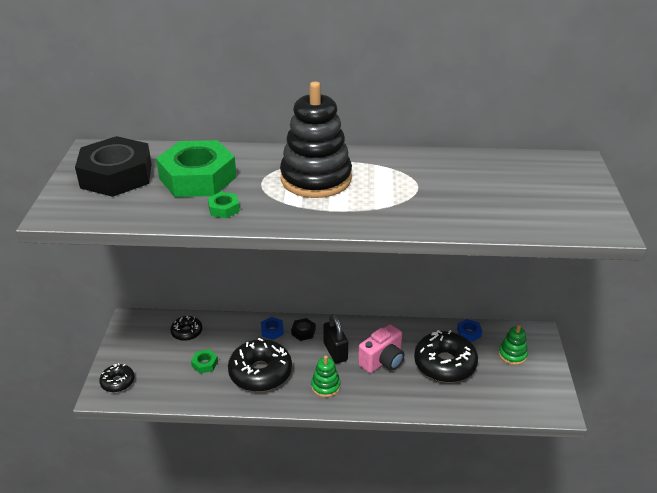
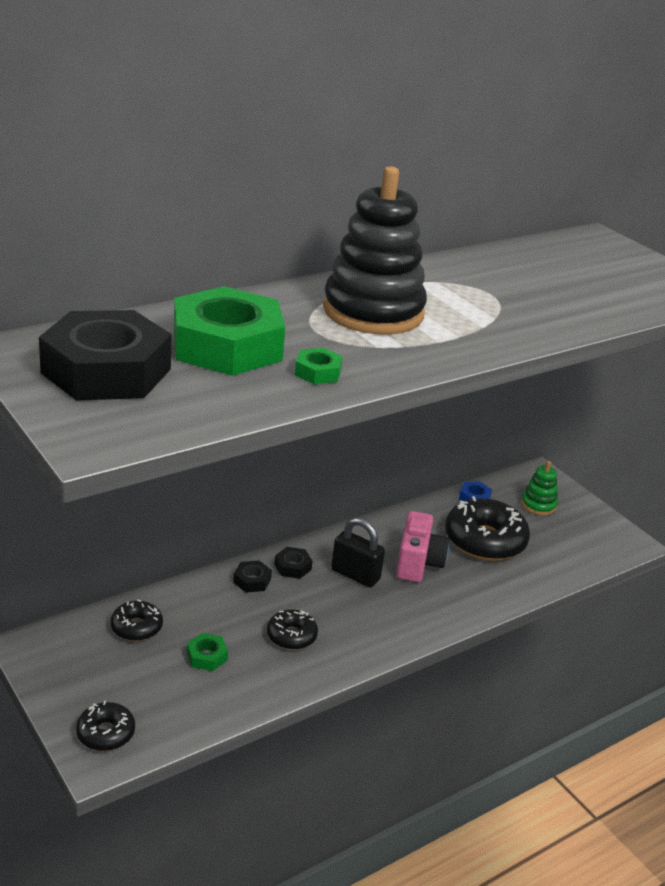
camera: 40 degrees left, 5 degrees down
black donut [228,338,292,392] -> black donut [267,609,318,650], size x0.53
blue nut [261,317,284,340] -> black nut [233,560,272,593]
green stacking toy [311,355,341,397] -> none

